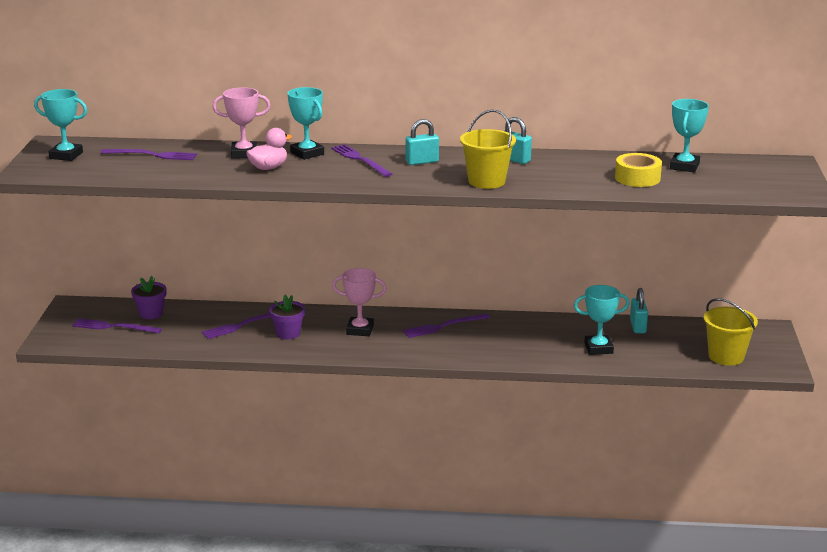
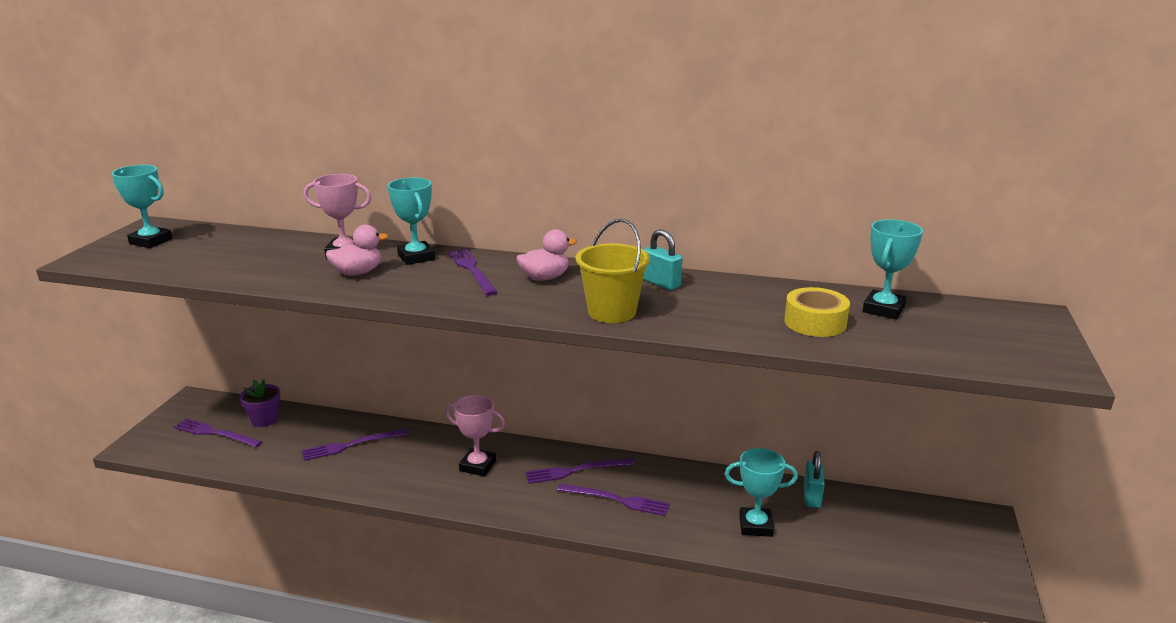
camera: 10 degrees right, 0 degrees up
purple fork [100,149,197,160] -> purple fork moved to [557,483,670,516]
purple flower pot [269,295,305,339] -> none
turquoise padlock [405,119,439,165] -> pink duck [516,229,577,281]
yellow bucket [704,298,758,366] -> none

